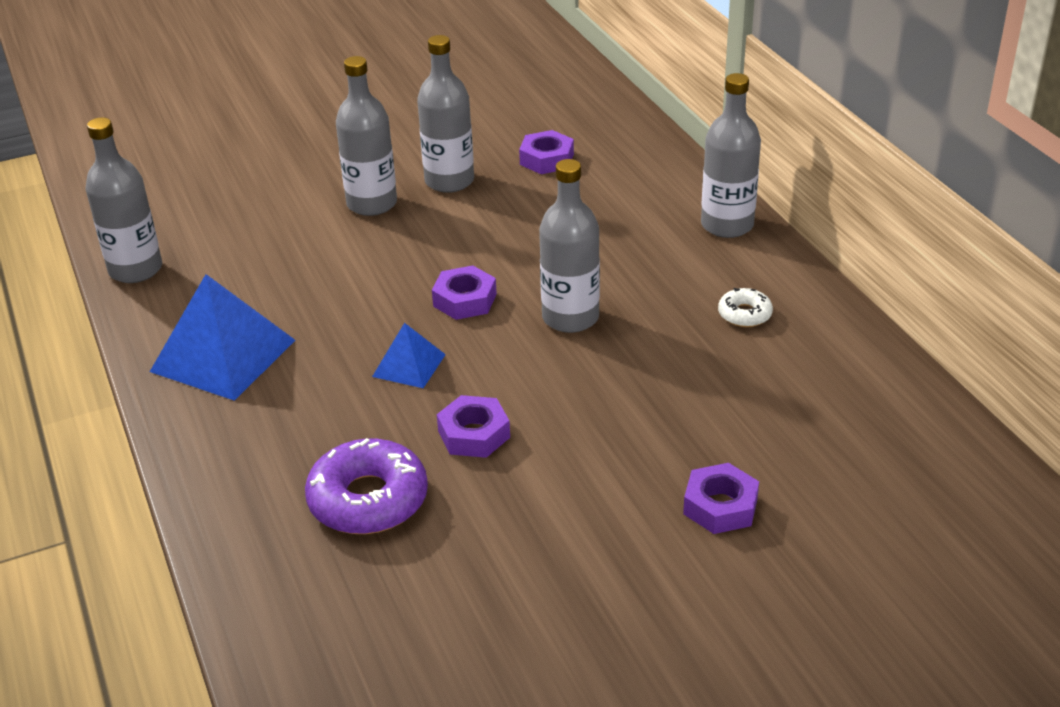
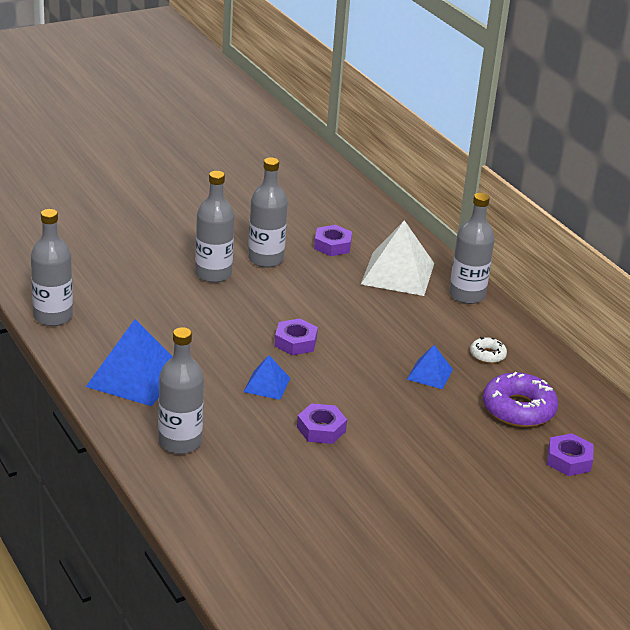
camera: 10 degrees left, 5 degrees down
purple donut [305,438,428,534] -> purple donut moved to [483,372,558,427]
grey bottle [539,159,600,333] -> grey bottle moved to [158,327,204,454]
purple nut [683,463,759,534] -> purple nut moved to [547,433,594,476]
none -> white pyramid [361,220,434,296]
none -> blue pyramid [407,345,453,389]

